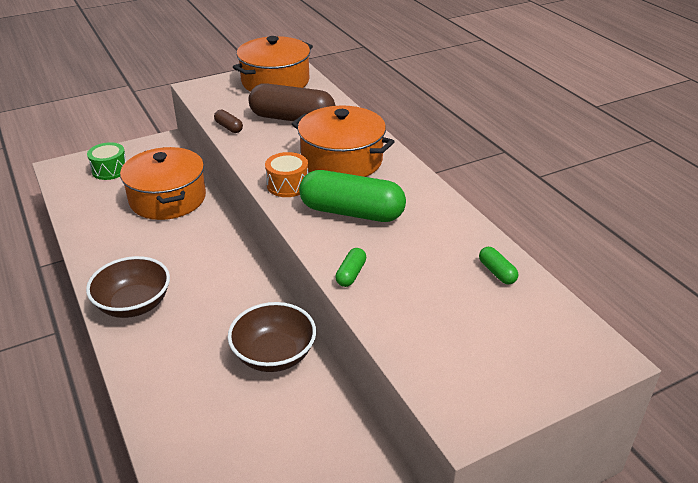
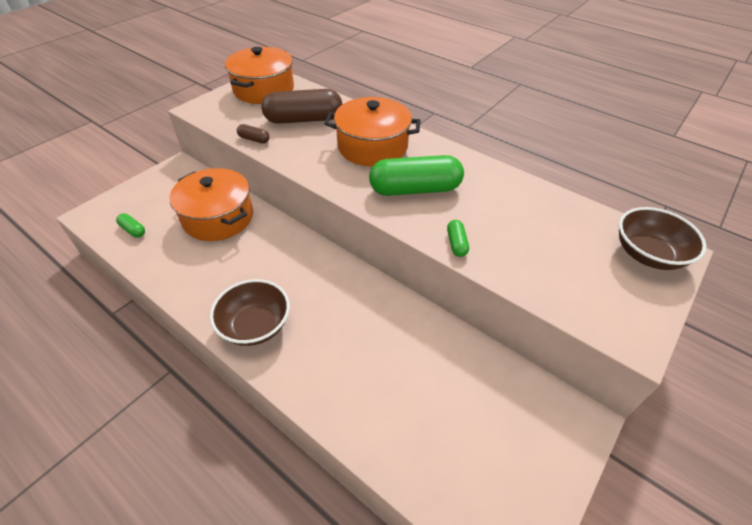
camera: 25 degrees left, 10 degrees up
green drum [87,142,126,180] -> none
brown bowl [228,302,316,372] -> brown bowl moved to [619,207,707,270]
orange drum [265,152,308,197] -> none
green capsule [479,247,518,284] -> green capsule moved to [116,213,145,238]

